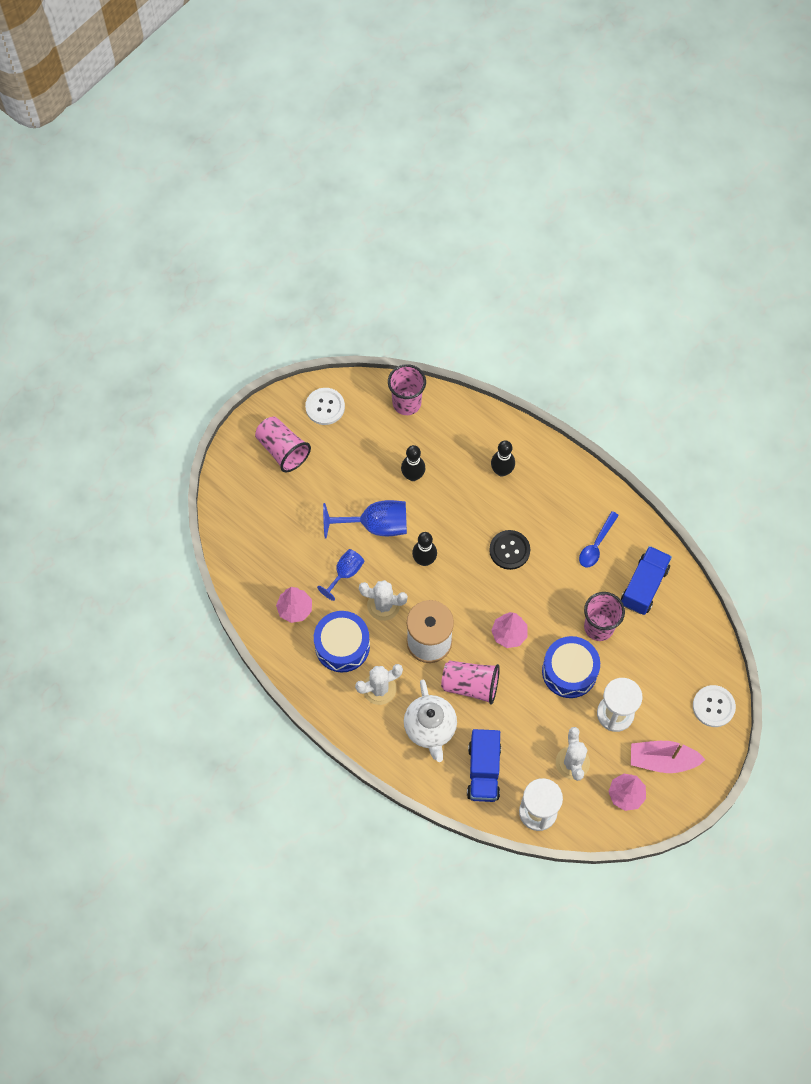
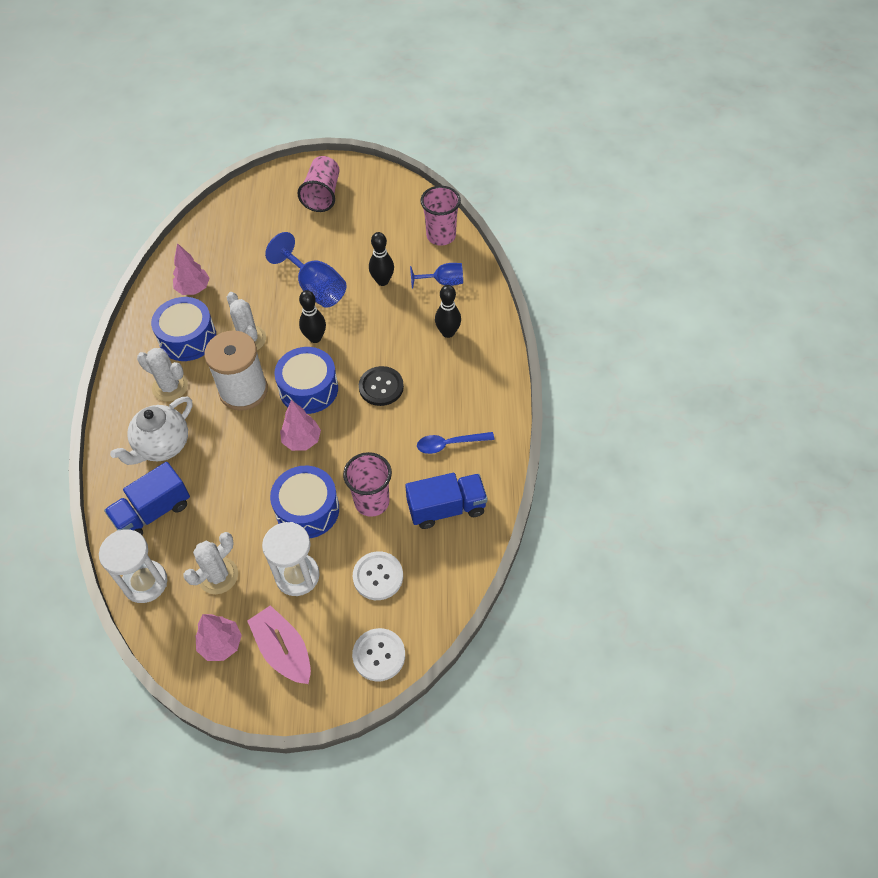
camera: 50 degrees right, 10 degrees down
white button [305,388,345,425] -> white button moved to [353,551,403,600]
blue goblet [317,549,364,601] -> blue goblet moved to [410,263,463,289]
pink cup [441,660,500,705] -> none
none -> blue drum [274,347,338,414]

